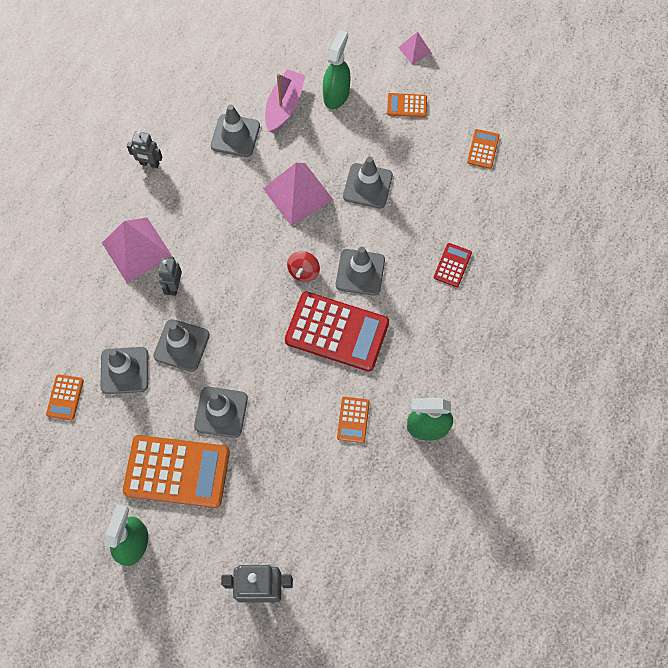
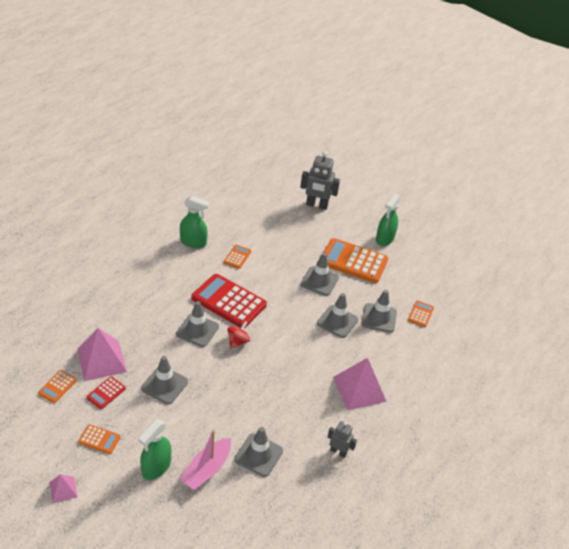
camera: 170 degrees left, 25 degrees down
grey robot [158,256,182,296] -> none
pink pyramid [263,163,333,226] -> pink pyramid moved to [77,328,127,381]
red calculator [434,243,472,287] -> red calculator moved to [86,377,126,409]

